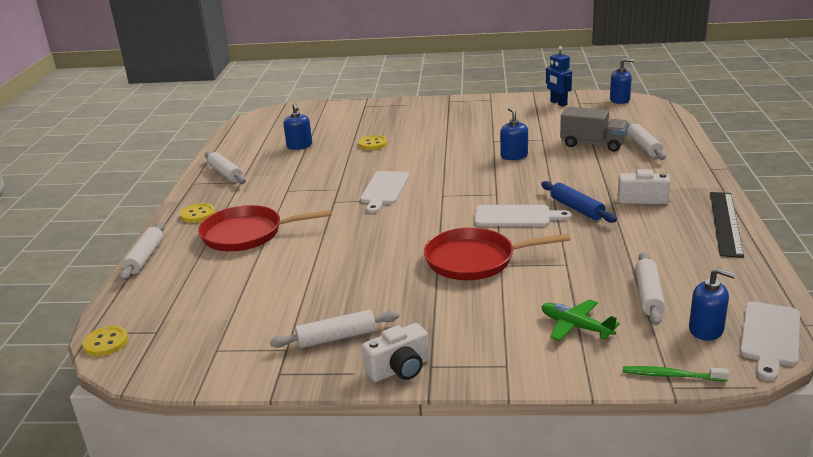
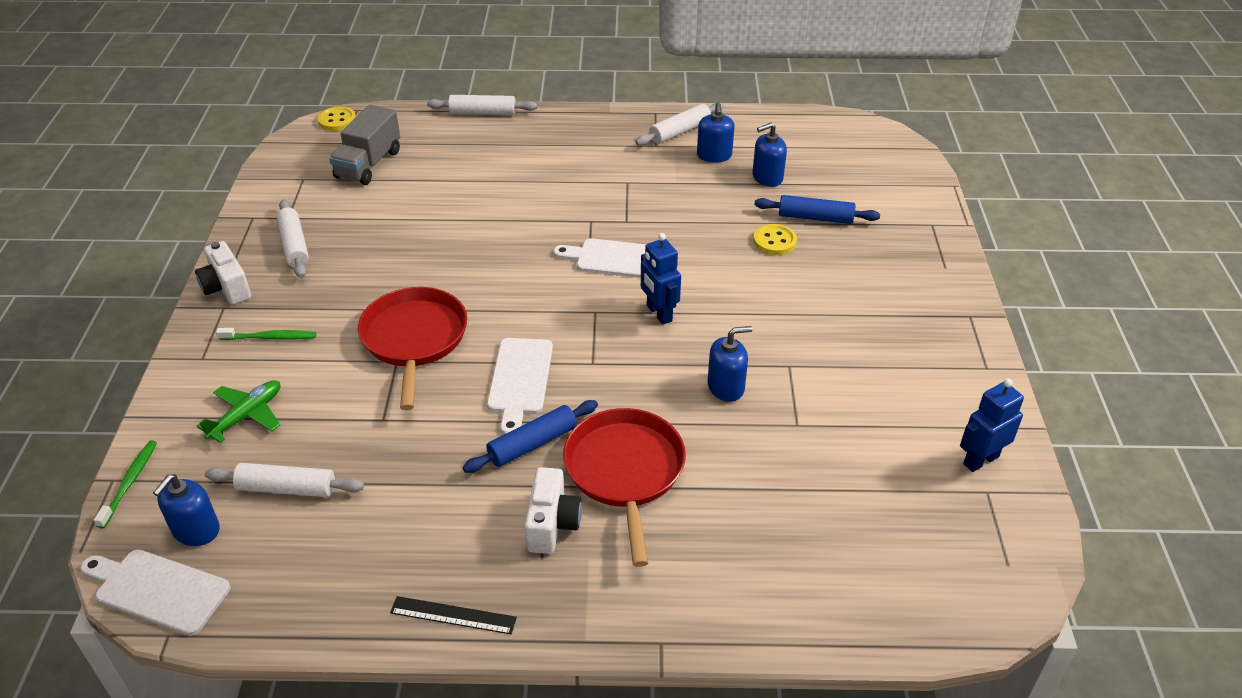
camera: 85 degrees right, 15 degrees up
yellow button [180,203,215,223] -> none
red pan [198,205,332,251] -> red pan moved to [563,408,686,567]
grey truck [560,107,629,152] -> grey truck moved to [329,105,400,185]
blue soap dispenser [610,58,634,104] -> blue soap dispenser moved to [697,102,735,163]
white rolling pin [627,122,666,160] -> none
black ruler [710,192,744,258] -> black ruler [390,596,517,634], size x0.59
none -> green toothbrush [216,328,316,340]
none -> blue robot [641,233,681,325]
none -> blue rolling pin [754,195,880,224]

